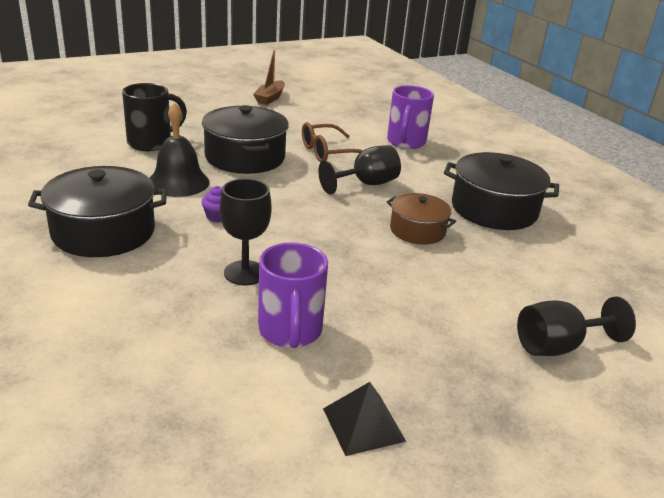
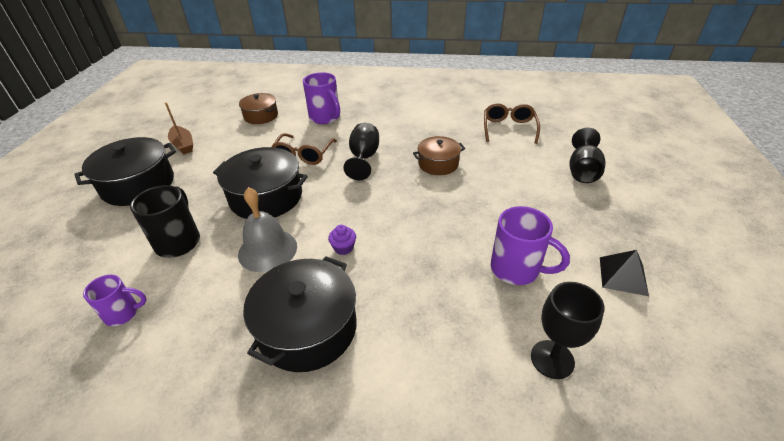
camera: 50 degrees left, 10 degrees up
black bell [150,102,210,197] -> grey bell [238,187,297,272]
black goblet [220,178,271,285] -> black goblet moved to [531,282,604,379]
black pot [444,152,559,230] -> black pot moved to [75,137,176,206]
none -> purple mug [83,275,147,326]
none -> brown pot [239,93,278,124]
none -> brown glasses [484,103,540,144]

